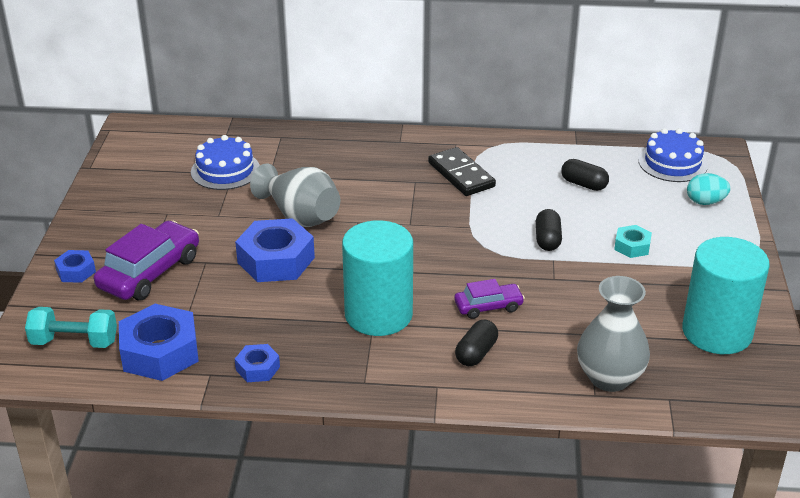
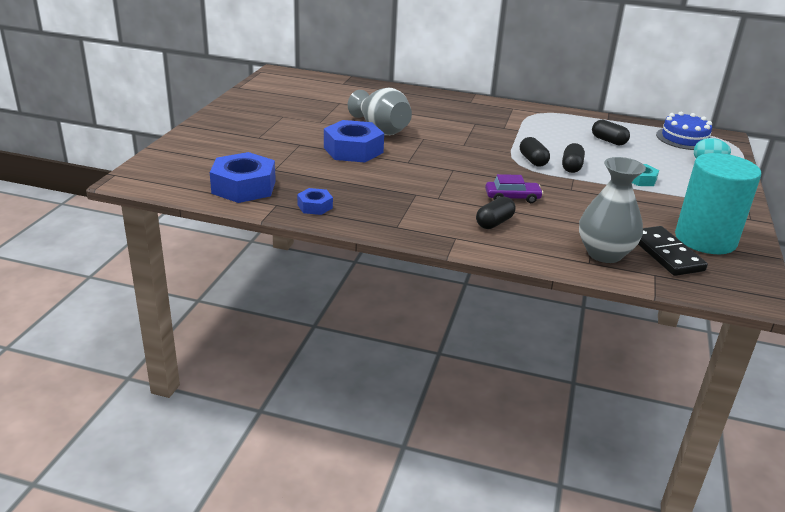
camera: 10 degrees right, 5 degrees down
turquoise dumbbell [25,307,117,348] -> none
blue nut [54,250,96,283] -> none
purple car [94,221,199,300] -> none
blue cake [191,135,260,190] -> none
turquoise cylinder [342,220,413,336] -> none
black domino [428,147,496,196] -> black domino moved to [638,226,708,276]
none -> black capsule [520,137,550,167]

